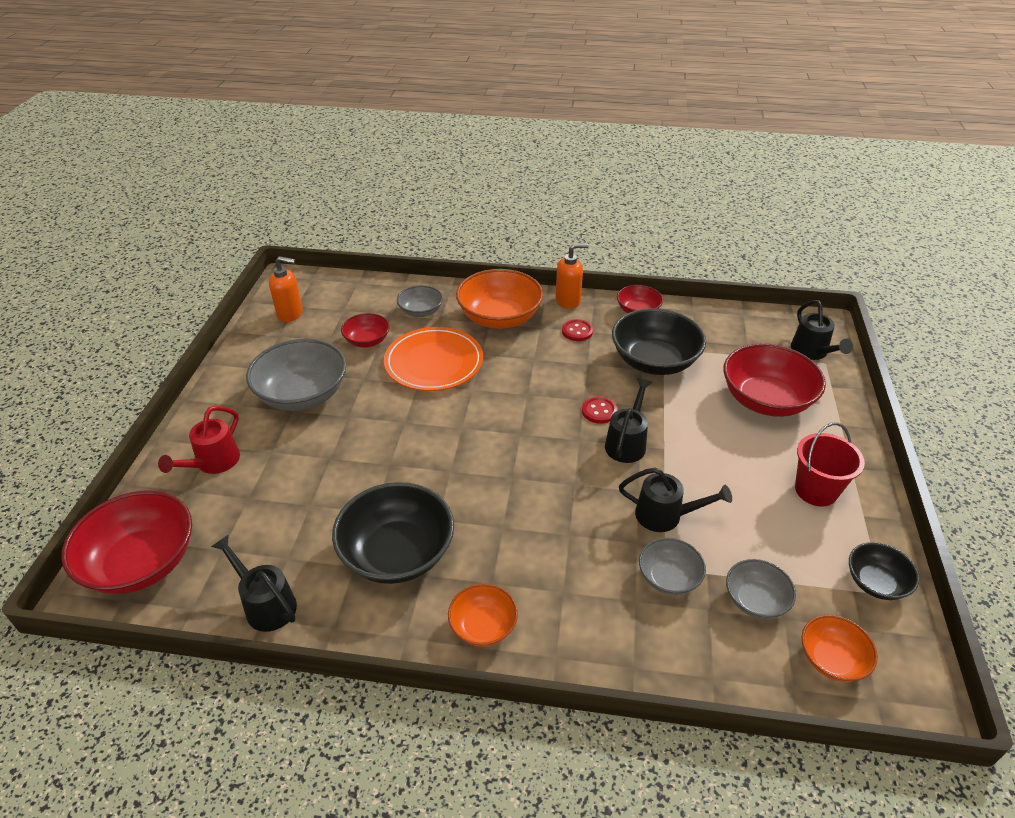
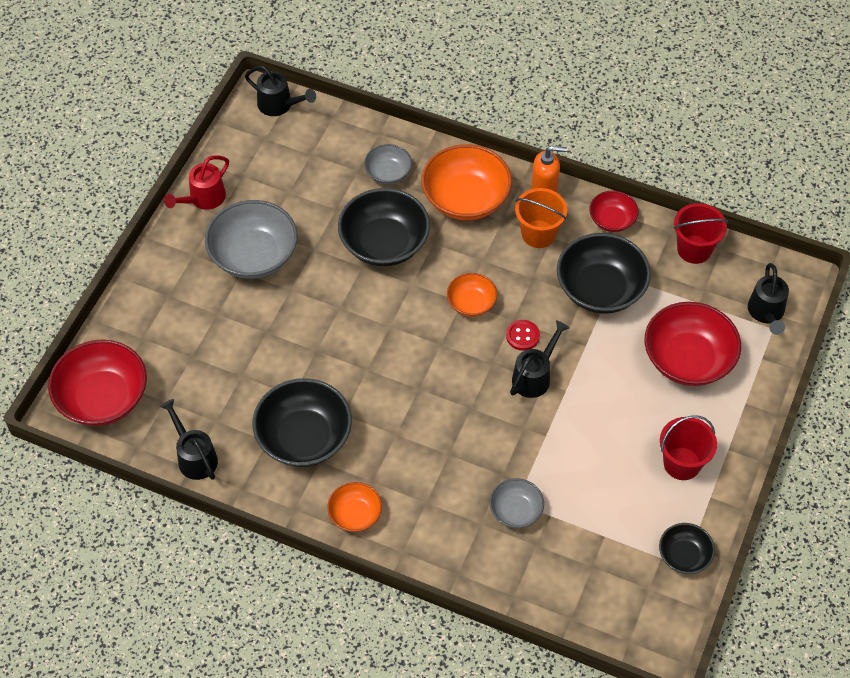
camera: 15 degrees right, 15 degrees up
red watering can [158,406,240,474] -> red watering can moved to [164,155,229,210]
orange soap dispenser [269,256,303,322] -> none
red bowl [341,313,390,347] -> none
orange plate [384,327,483,391] -> black bowl [338,188,430,266]
red button [562,319,593,341] -> orange bucket [515,188,567,248]
black watering can [619,467,732,532] -> black watering can moved to [245,66,316,116]
grey bowl [726,559,796,619] -> none
orange bowl [802,615,878,682] -> orange bowl moved to [447,273,497,317]
none -> red bucket [673,203,728,264]

